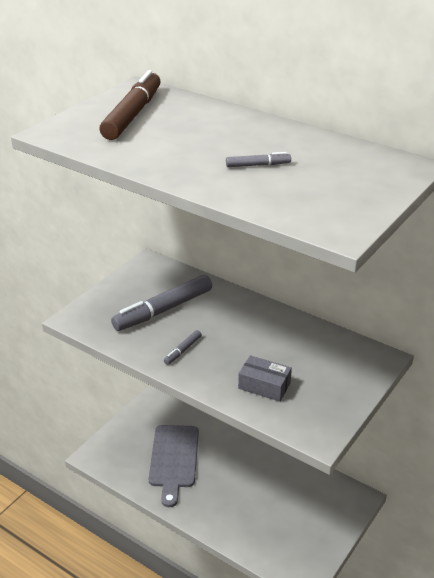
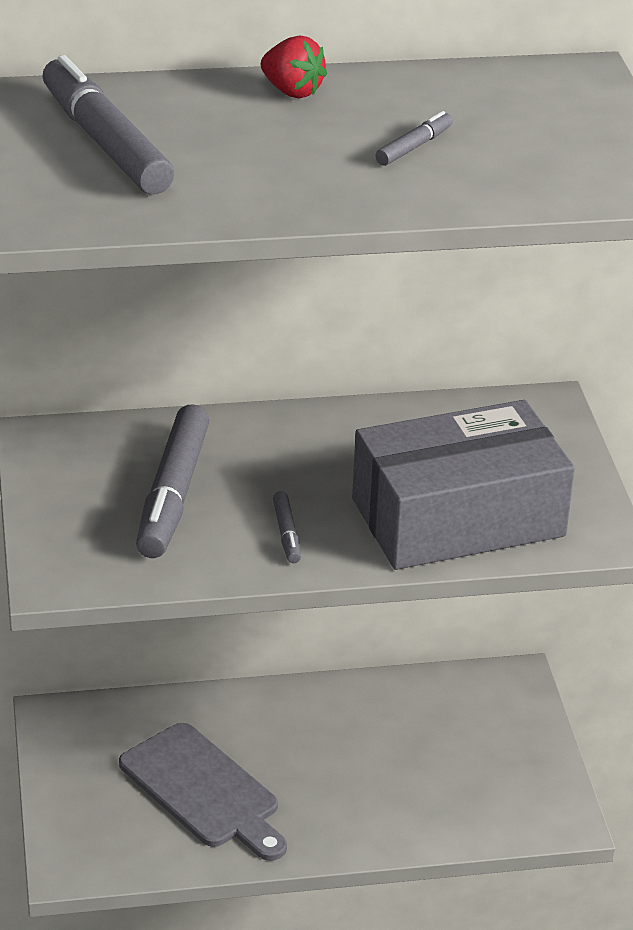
camera: 45 degrees left, 0 degrees up
brown marker [100,70,161,140] -> grey marker [43,55,174,195]
grey box [238,355,292,402] -> grey box [352,400,575,570], size x2.33
none -> red strawberry [261,35,327,98]

